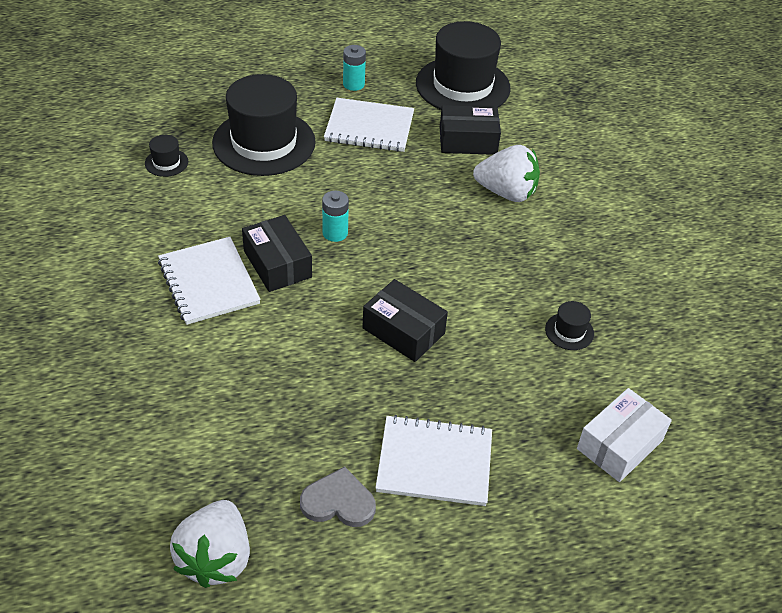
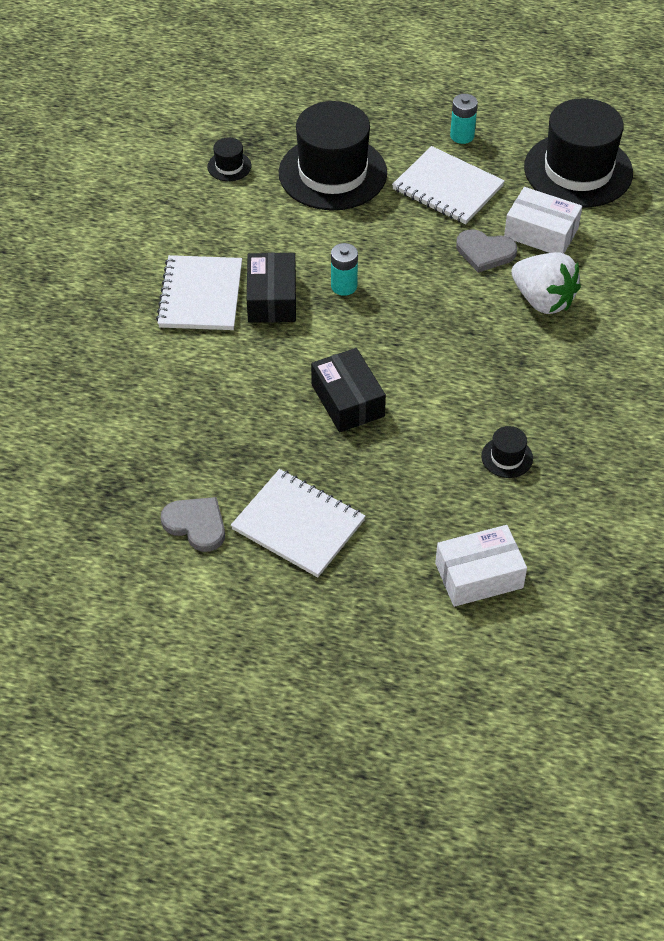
camera: 30 degrees right, 5 degrees up
white strawberry [170,500,250,588] -> none
black box [440,105,501,155] -> white box [504,187,582,254]
none -> grey heart [456,229,517,273]

